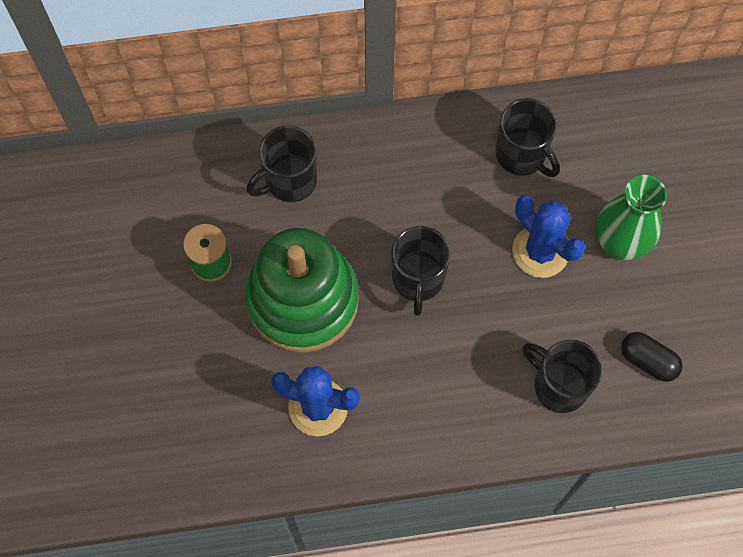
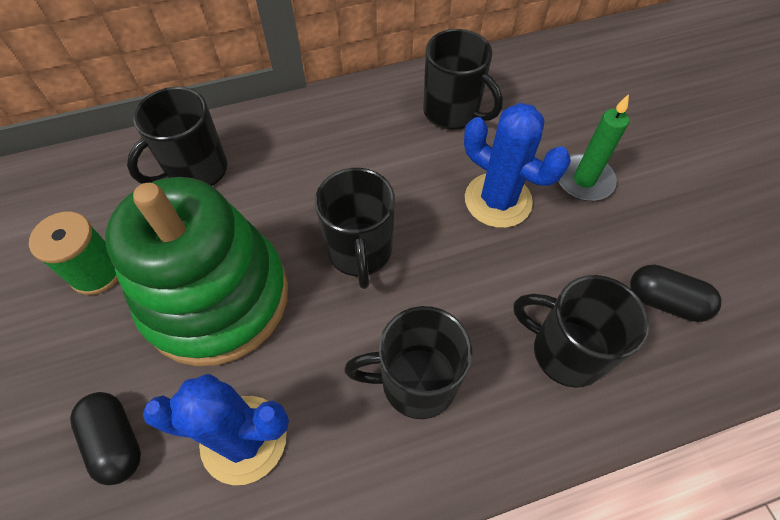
camera: 10 degrees left, 10 degrees down
green vase [596,175,667,260] -> green candle [558,94,629,201]
none -> black capsule [70,392,141,485]
none -> black mug [344,306,473,419]

